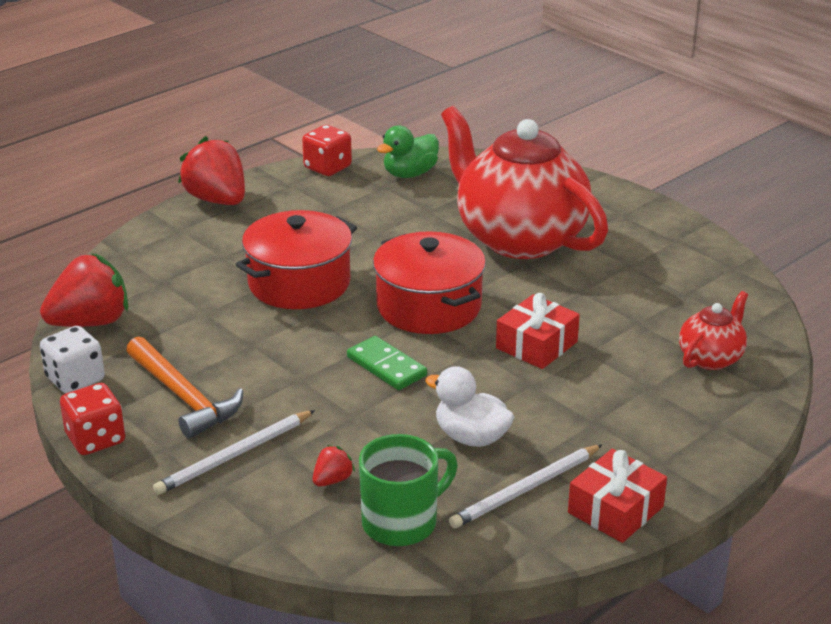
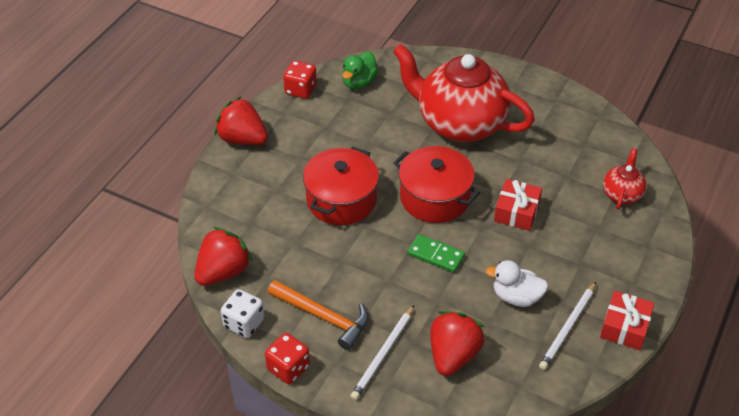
camera: 20 degrees left, 15 degrees up
red strawberry [313,445,355,487] -> red strawberry [430,311,485,376], size x2.23
green mug [359,434,458,546] -> none

